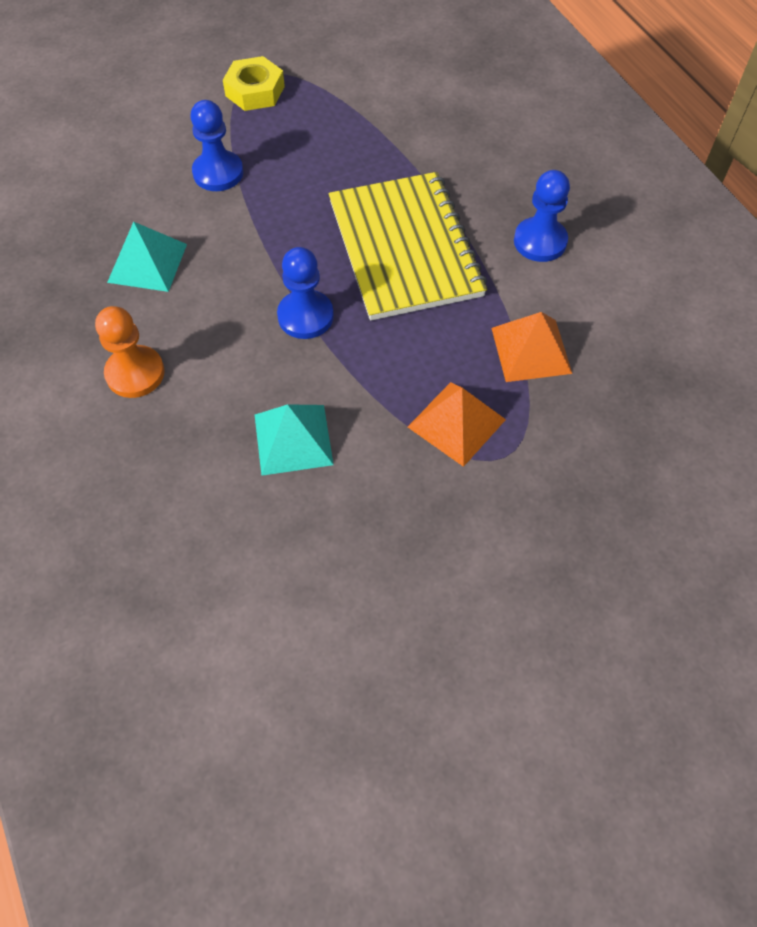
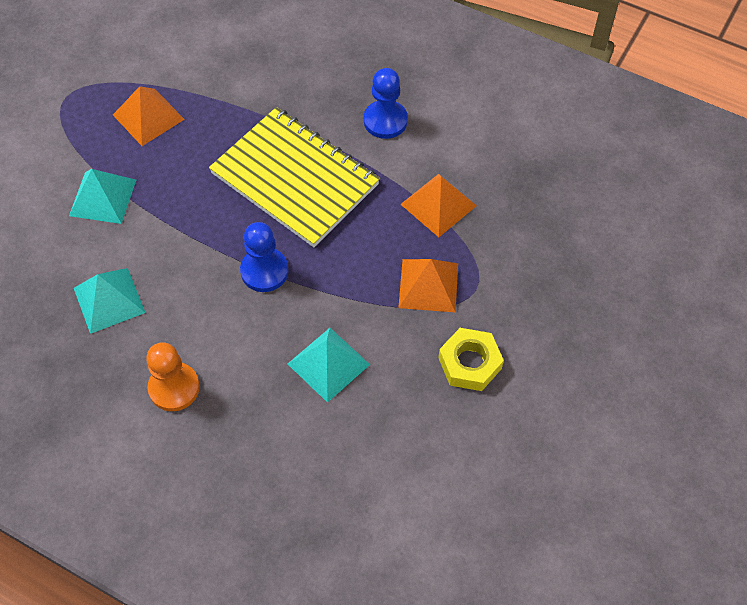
camera: 35 degrees left, 0 degrees up
blue pawn [190,100,243,191] -> turquoise pyramid [69,169,136,224]
yellow nut [223,56,285,111] -> yellow nut moved to [438,328,504,391]
none -> orange pyramid [113,86,185,146]

